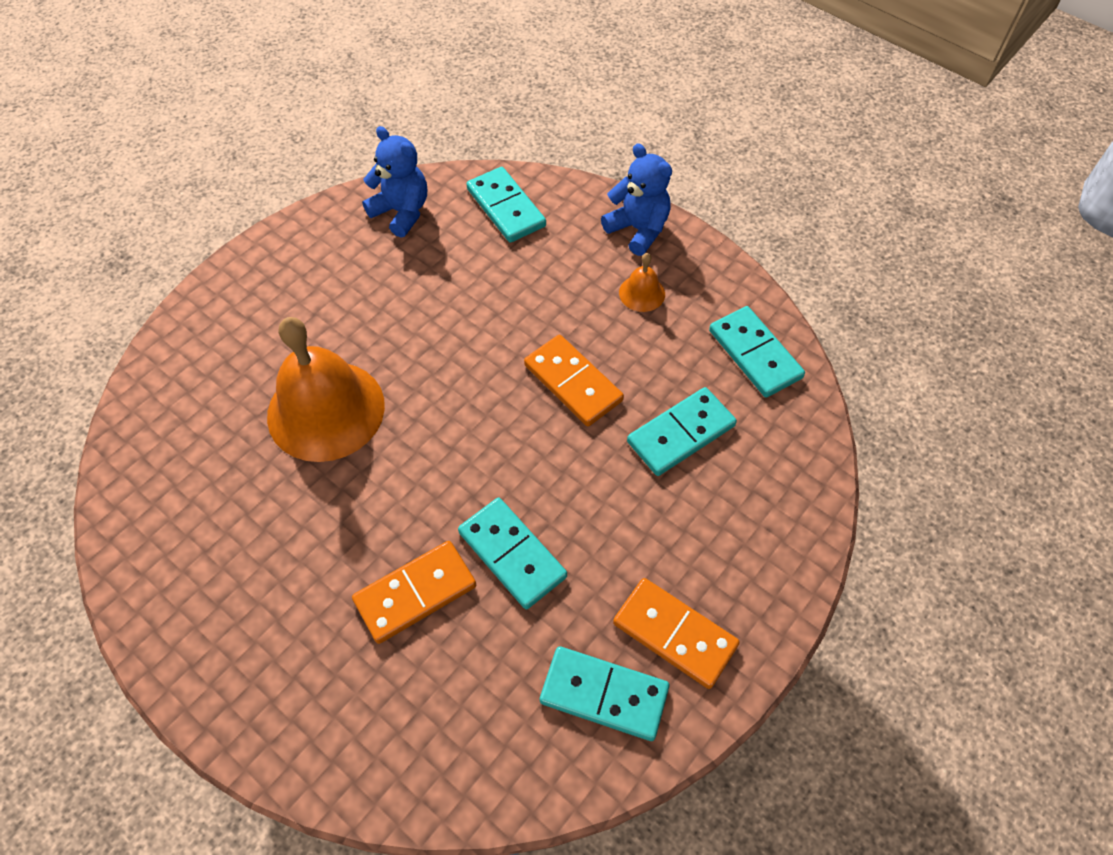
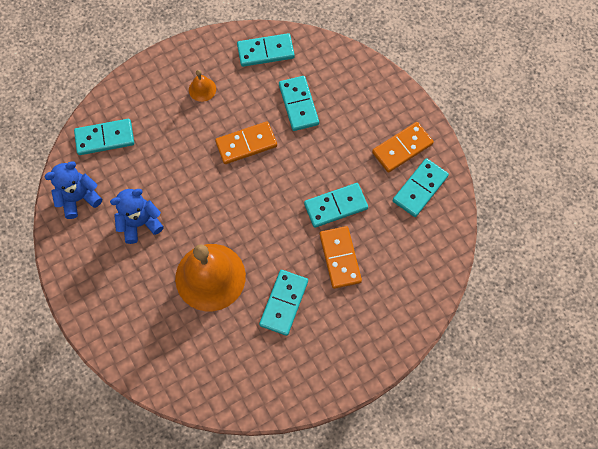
camera: 70 degrees left, 10 degrees up
blue teddy bear [601,143,672,256] -> blue teddy bear moved to [110,189,164,244]
none -> turquoise domino [259,270,308,336]

